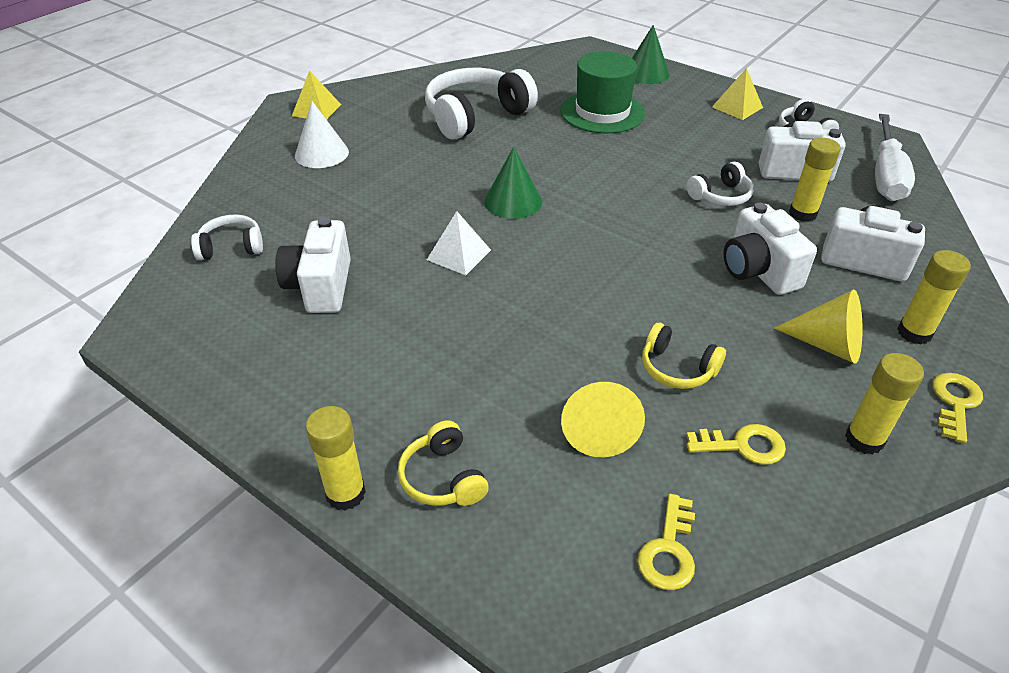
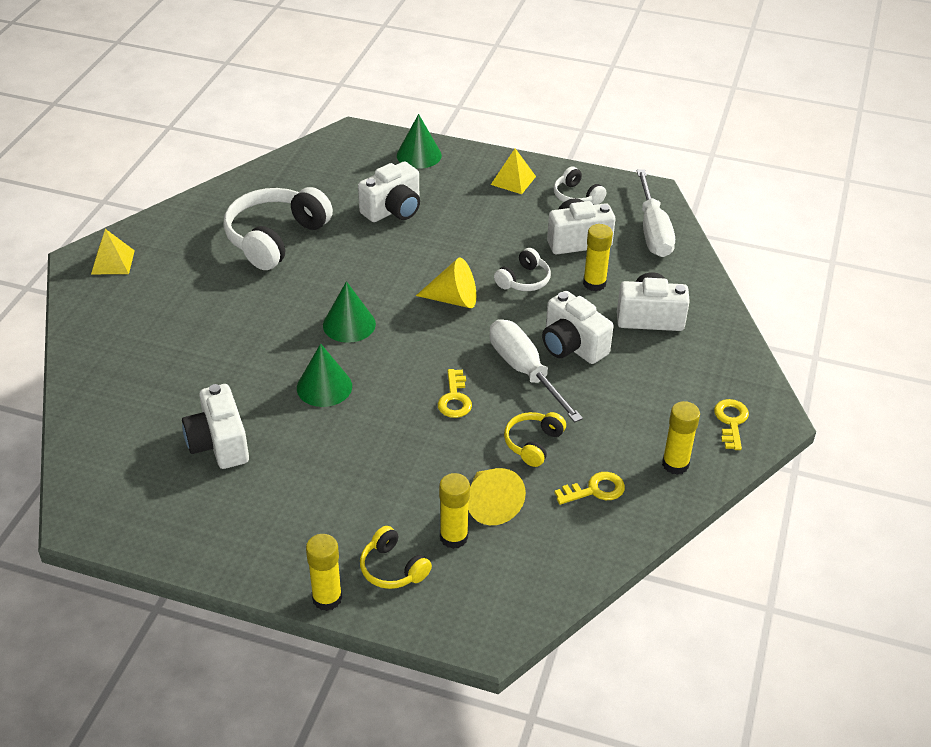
camera: 20 degrees left, 0 degrees up
white headphones [191,215,263,260] -> none
white cone [295,101,349,168] -> none
white pyramid [427,211,491,275] -> green cone [297,343,352,407]
green hat [560,51,645,133] -> white camera [358,161,420,222]
yellow key [637,494,695,590] -> yellow key moved to [438,369,472,418]
yellow headphones [642,323,726,389] -> yellow headphones turned 105 degrees clockwise [504,412,566,467]
yellow cone [774,290,863,364] -> yellow cone moved to [416,257,476,308]
yellow glue stick [897,250,971,345] -> yellow glue stick moved to [439,473,470,549]
none -> white screwdriver [489,319,583,423]

